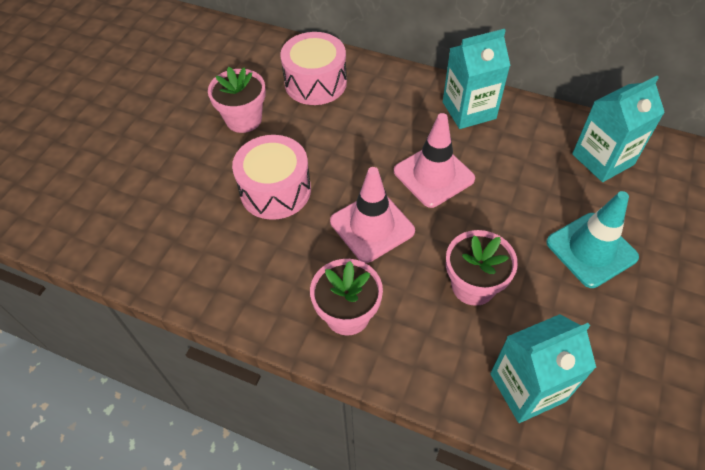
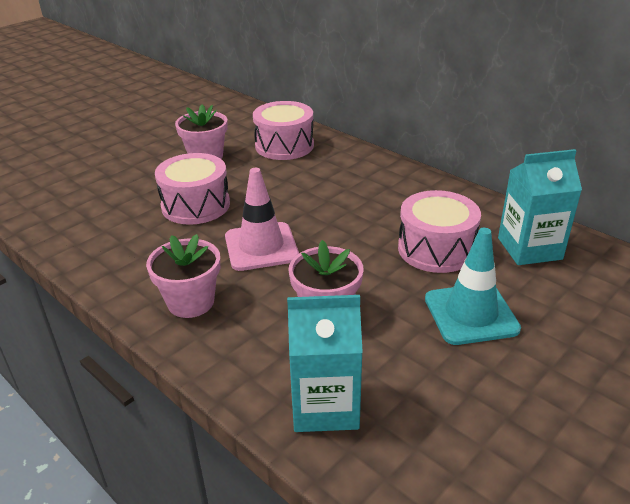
camera: 20 degrees right, 20 degrees down
pink traffic cone [394,113,475,208] -> none
turquoise carton [443,29,510,129] -> none
none -> pink drum [398,190,481,273]

